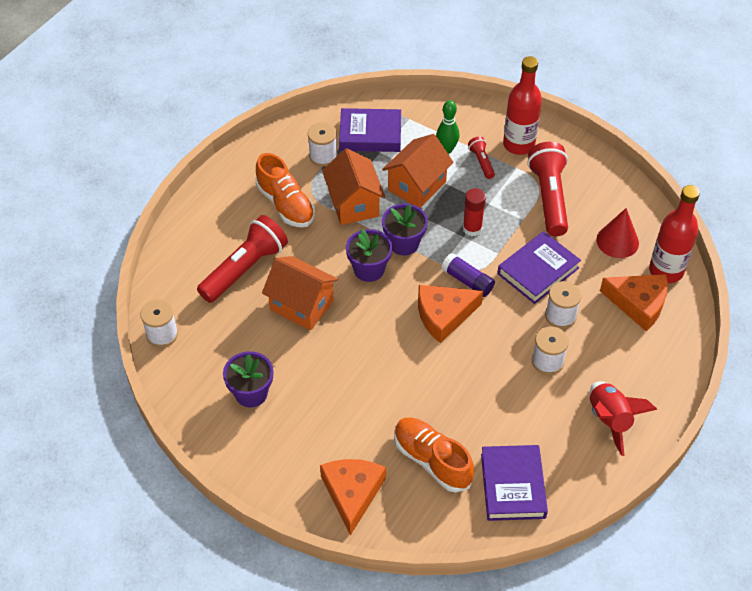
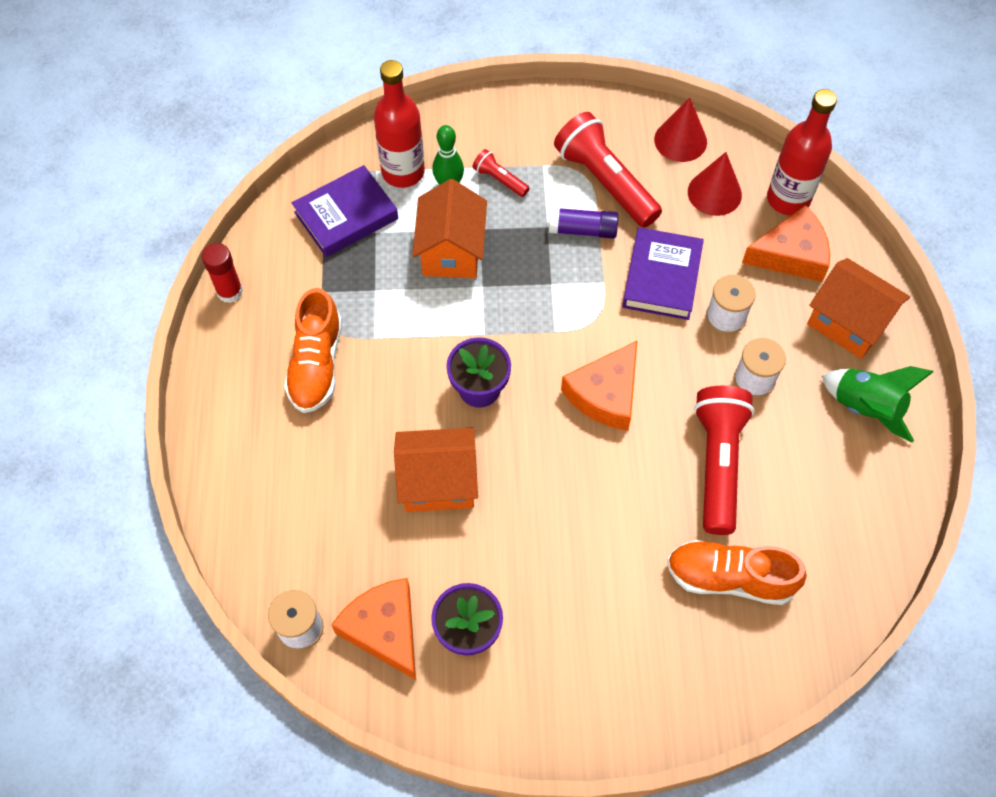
camera: 35 degrees left, 10 degrees up
red flashlight [197,215,288,303] -> red flashlight moved to [694,386,755,535]
orange shoe [255,153,315,227] -> orange shoe turned 75 degrees clockwise [284,288,342,413]
white spool [308,122,338,167] -> none
orange cheese [320,459,386,536] -> orange cheese moved to [331,578,416,680]
orange house [322,148,385,225] -> orange house moved to [807,258,910,359]
purple flower pot [382,203,428,256] -> none
purple glue stick [441,253,495,297] -> purple glue stick moved to [549,207,618,239]
red glue stick [463,188,486,236] -> red glue stick moved to [202,243,243,303]
purple book [481,445,548,521] -> none
red bottle [503,56,542,155] -> red bottle moved to [374,60,425,188]
red rocket [590,381,657,456] -> green rocket [822,366,933,443]
none -> red cone [654,98,707,162]

